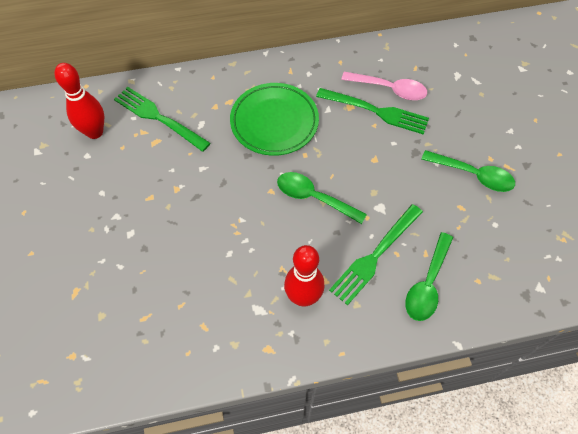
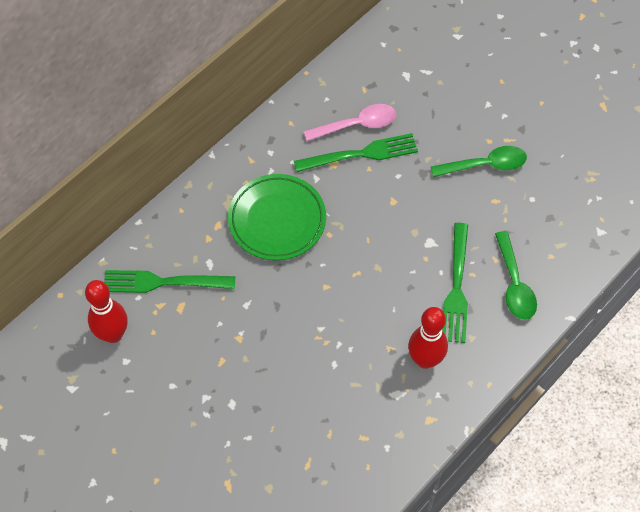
camera: 35 degrees left, 0 degrees up
green spoon [277,172,367,224] -> none

